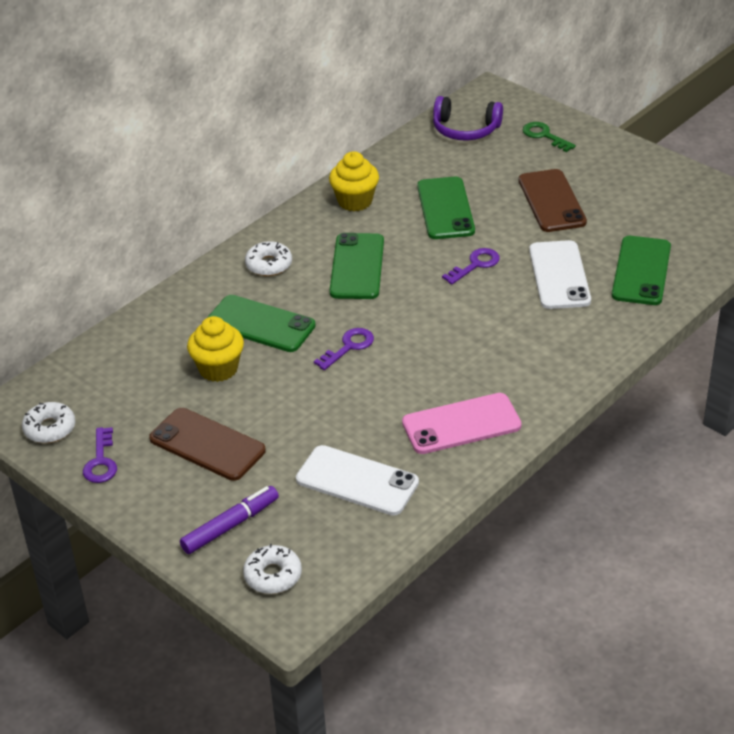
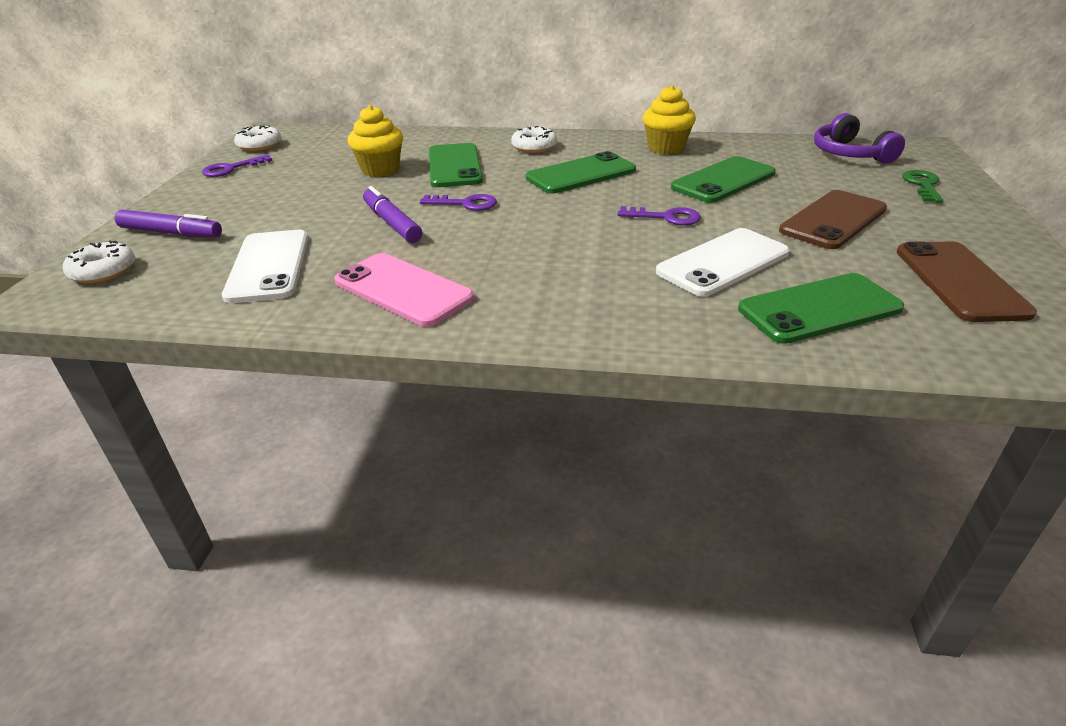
camera: 55 degrees right, 5 degrees down
brown phone [149,408,266,481] -> brown phone moved to [897,241,1037,322]
none -> purple marker [363,186,422,243]

